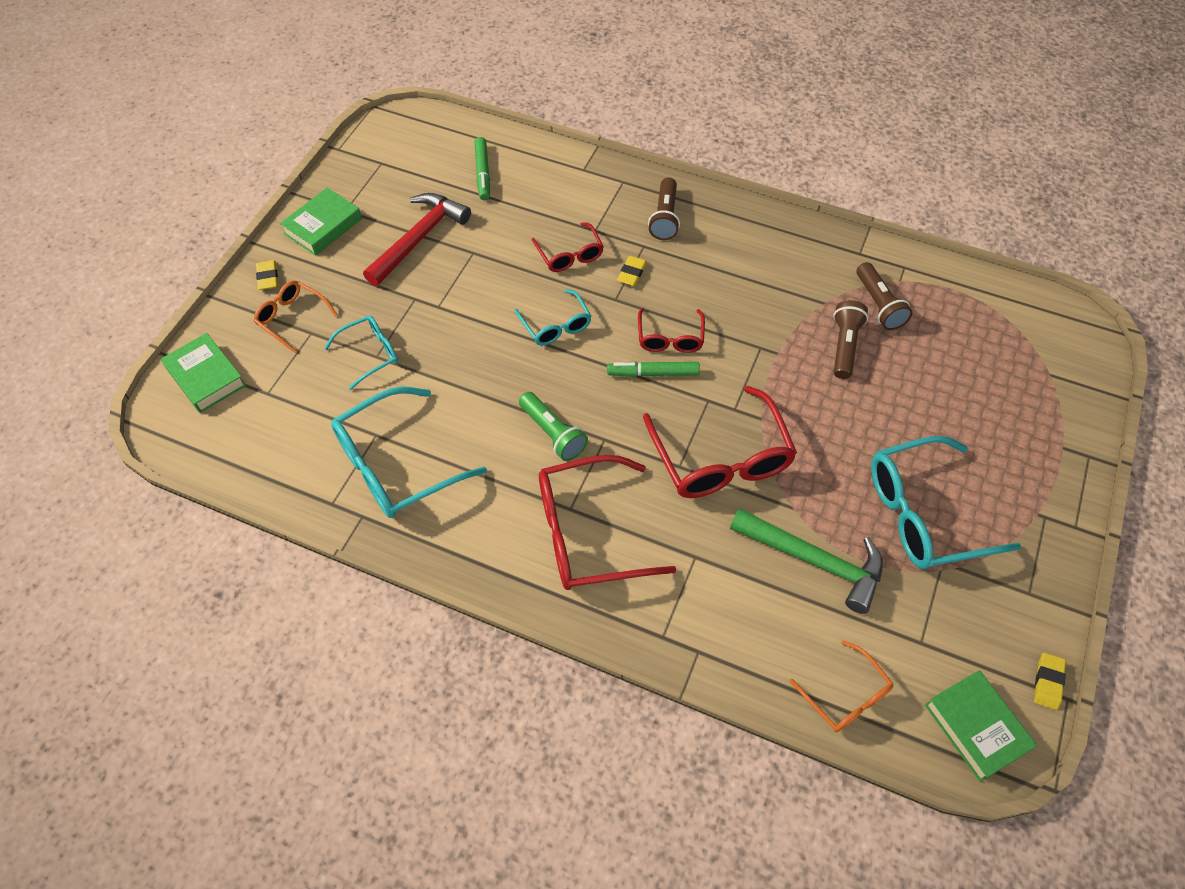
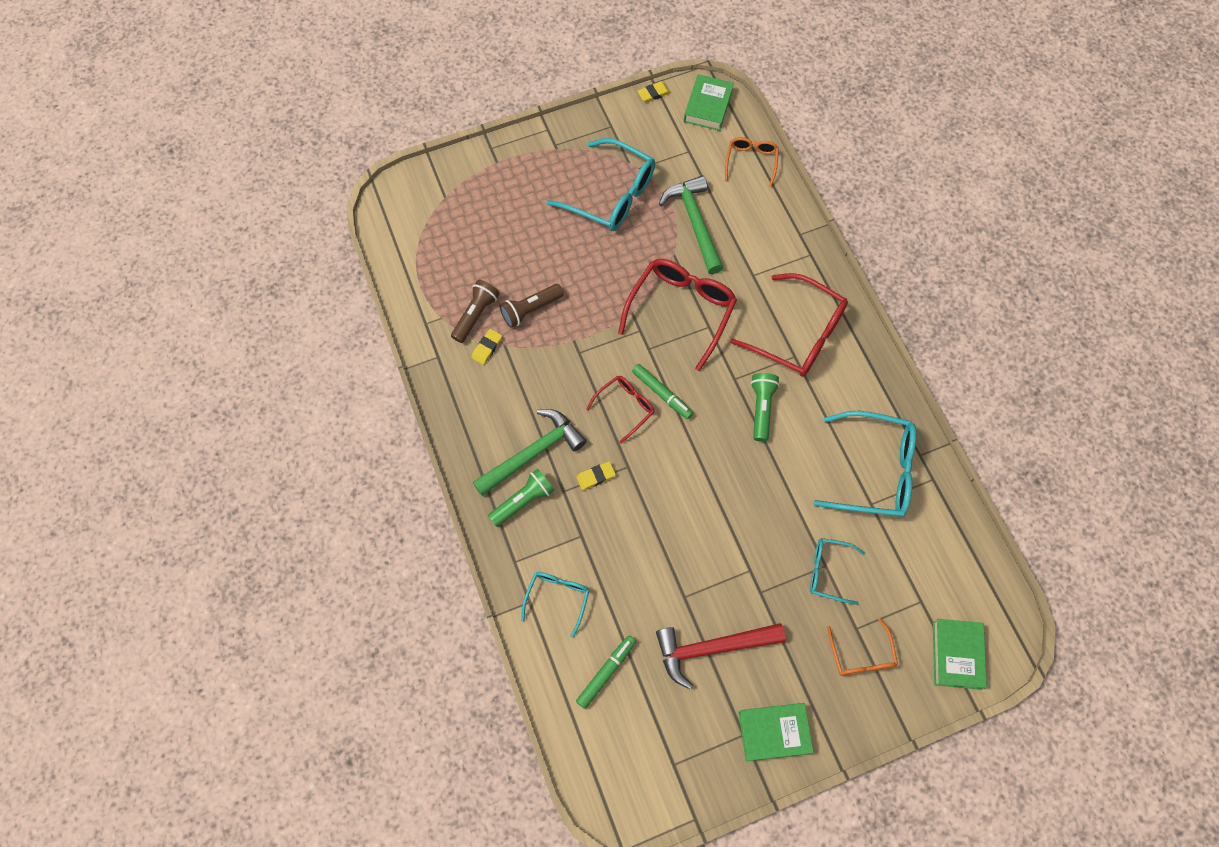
camera: 135 degrees left, 10 degrees up
yellow eraser [256,260,278,290] -> yellow eraser moved to [471,329,502,365]
turquoise glasses [515,289,591,345] -> turquoise glasses moved to [521,572,590,638]
red glasses [532,222,604,272] -> none
brown flashlight [648,177,680,240] -> green flashlight [488,469,554,527]
none -> green hammer [472,409,587,496]

